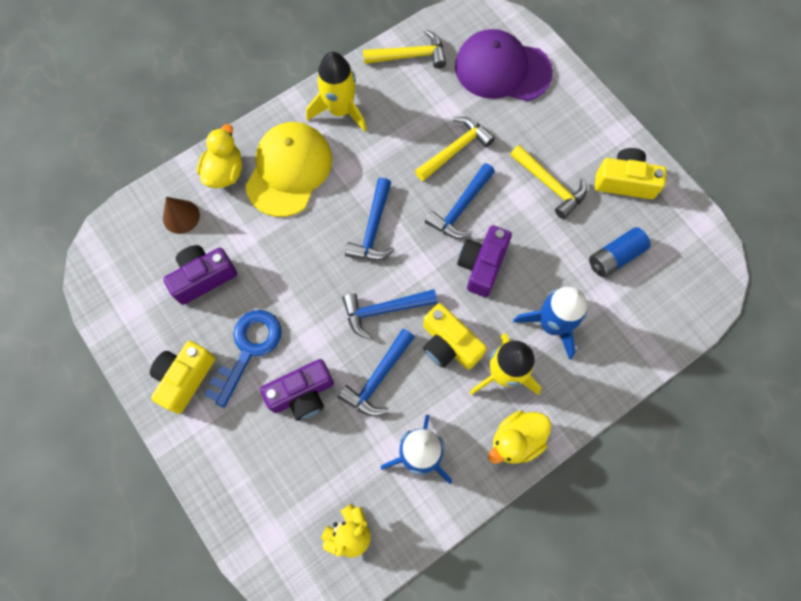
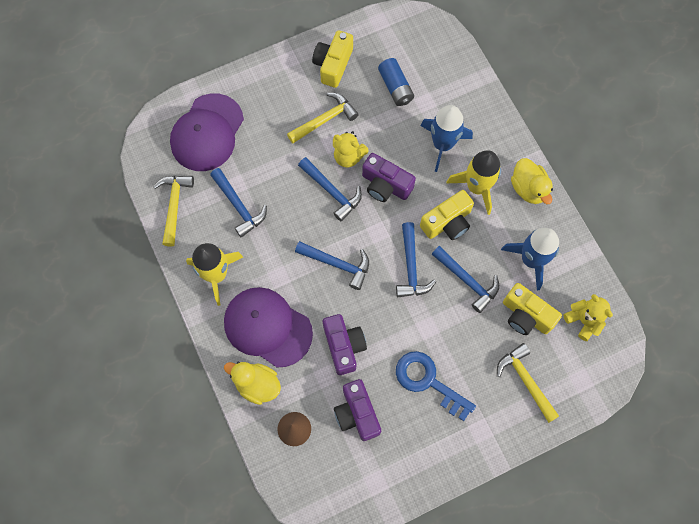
camera: 80 degrees left, 0 degrees up
yellow camera [150,341,215,414] -> yellow camera moved to [503,283,562,335]
yellow cap [245,122,332,217] -> purple cap [224,287,313,367]
purple camera [260,359,334,421] -> purple camera moved to [323,314,367,375]
yellow hammer [415,117,495,181] -> yellow hammer moved to [497,343,559,423]
none -> blue hammer [210,168,267,237]
none -> yellow teddy bear [333,131,368,167]

